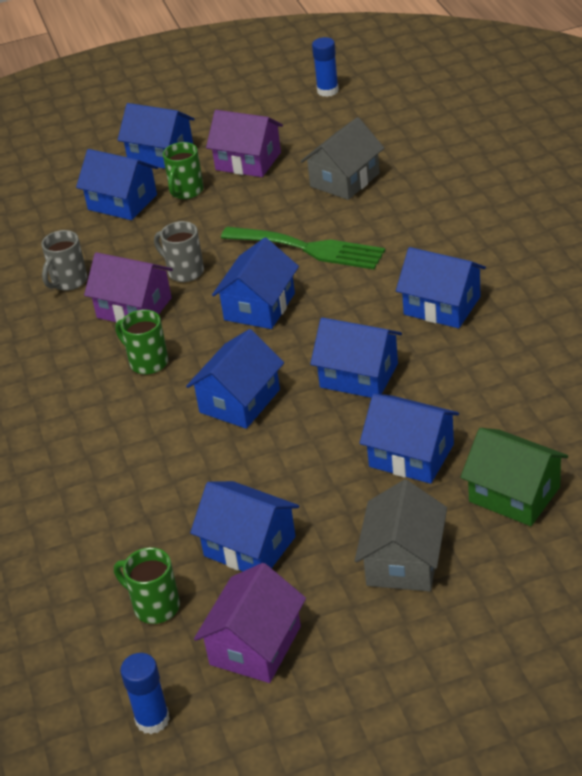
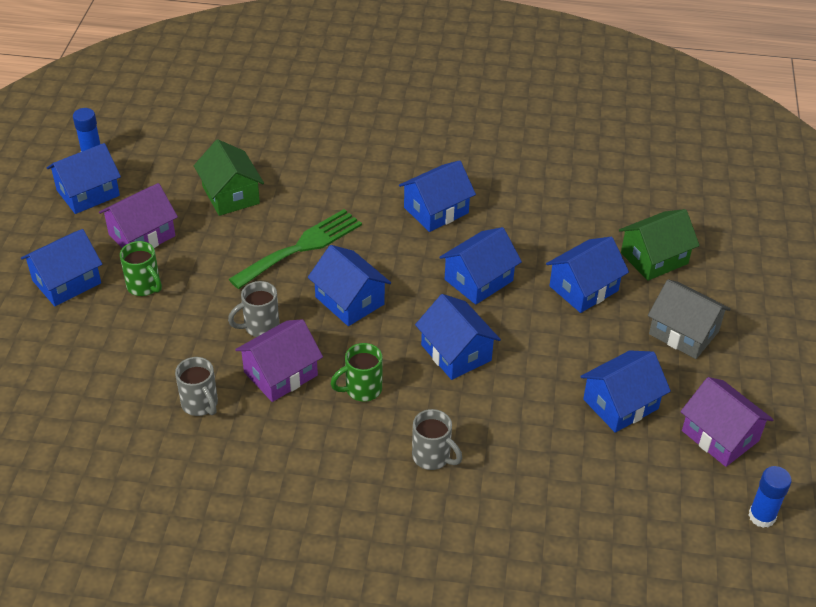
camera: 70 degrees left, 5 degrees up
blue house [76,149,158,220] -> blue house moved to [47,143,121,214]
green mug [114,547,180,624] -> none
grey house [301,117,384,200] -> green house [194,139,264,216]
none -> grey mug [412,409,462,470]

